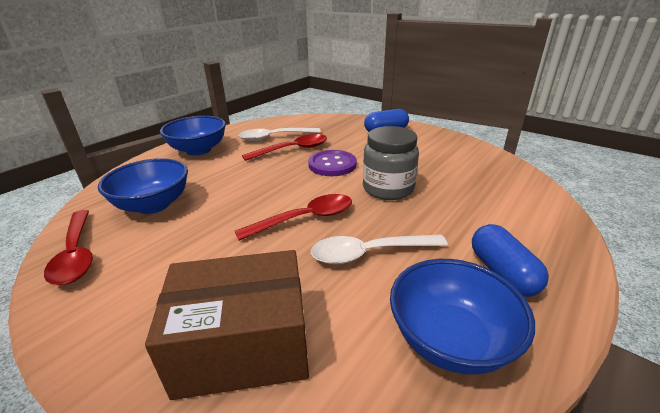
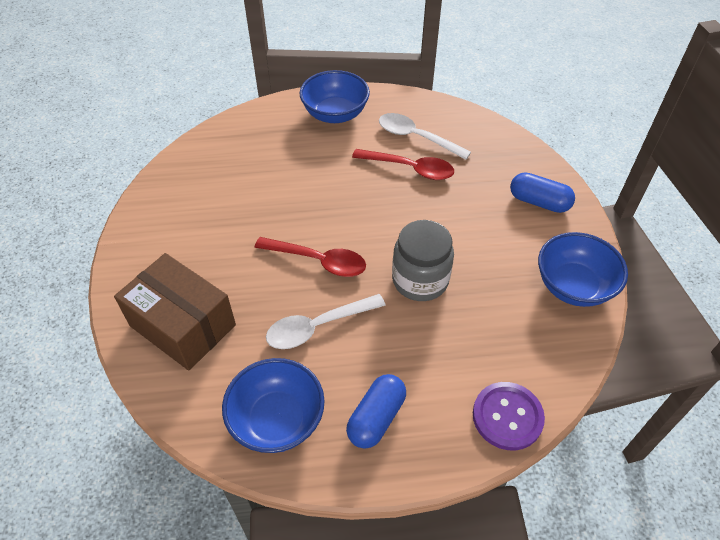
camera: 45 degrees right, 20 degrees up
red spoon [44,210,93,285] -> none
blue bowl [98,158,188,214] -> blue bowl moved to [538,232,628,307]
purple button [308,150,357,176] -> purple button moved to [473,382,545,450]
white spoon [311,235,448,264] -> white spoon turned 60 degrees counterclockwise [266,294,386,349]

